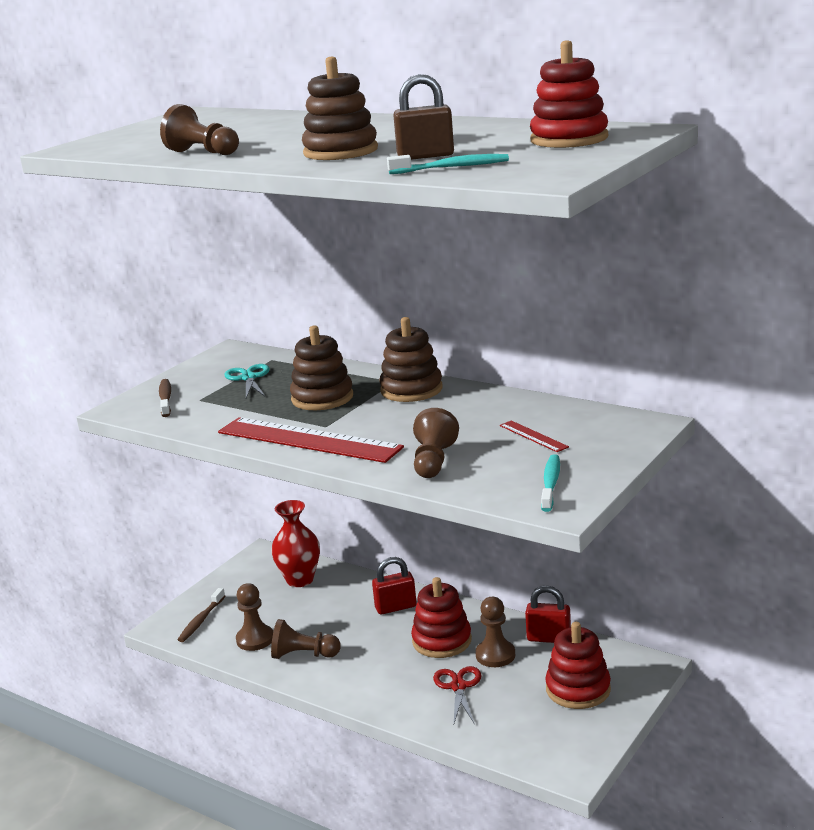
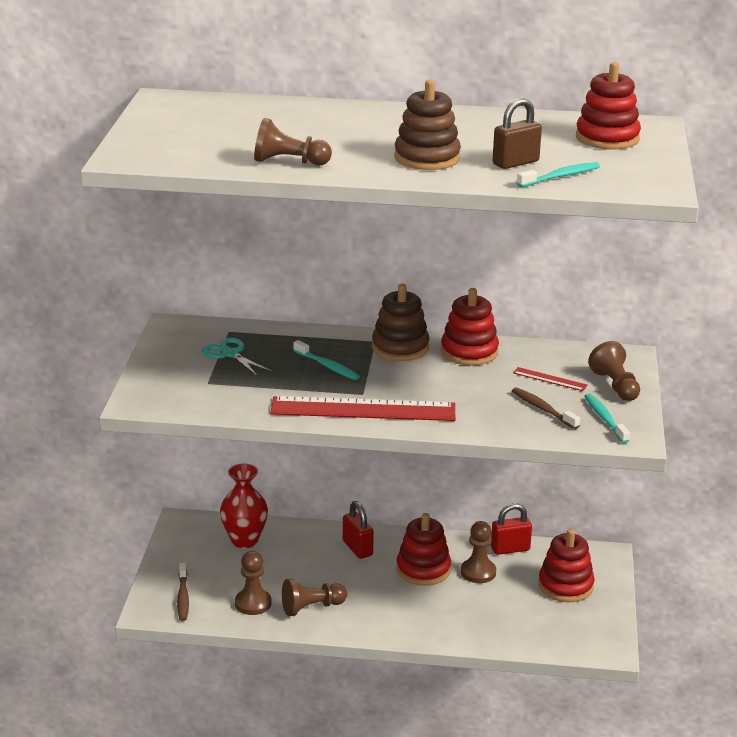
camera: 30 degrees left, 5 degrees up
brown toothbrush [159,379,171,417] -> brown toothbrush moved to [512,387,580,429]
brown stacking toy [290,326,353,410] -> turquoise toothbrush [293,340,360,380]
red padlock [372,557,417,615] -> red padlock turned 75 degrees counterclockwise [343,501,374,559]
brown pawn [413,408,459,478] -> brown pawn moved to [588,341,640,401]
red scissors [433,666,482,724] -> none
none -> red stacking toy [441,288,499,366]

